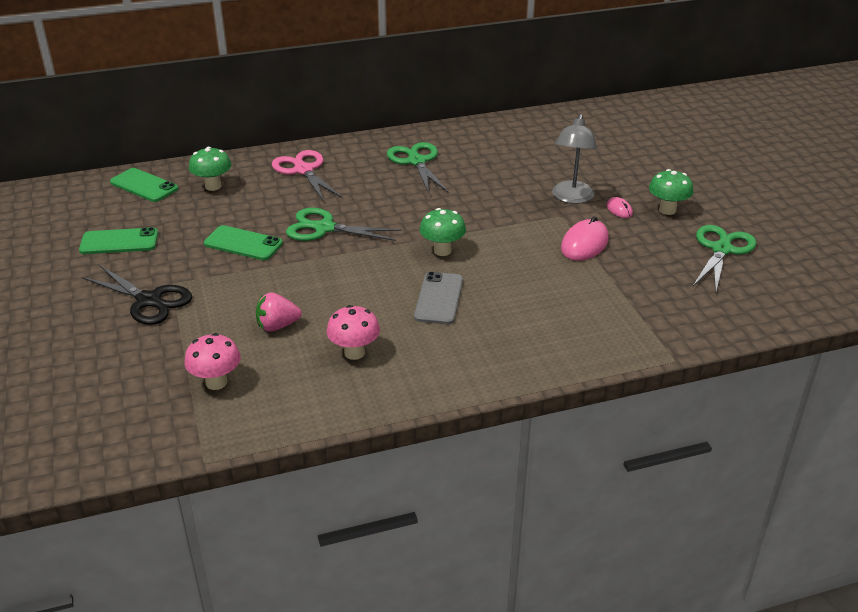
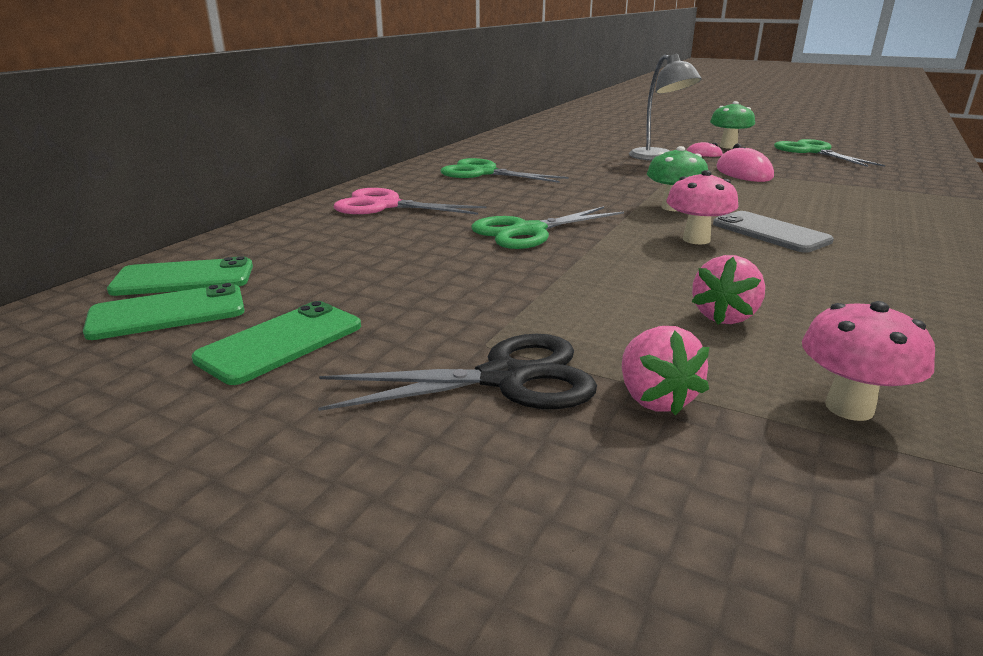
camera: 45 degrees left, 10 degrees down
green mushroom [189,147,232,191] -> none
green phone [204,225,283,260] -> green phone moved to [83,283,245,340]
pink mushroom [326,305,380,360] -> pink mushroom moved to [666,170,738,244]
none -> pink strawberry [622,326,709,416]

